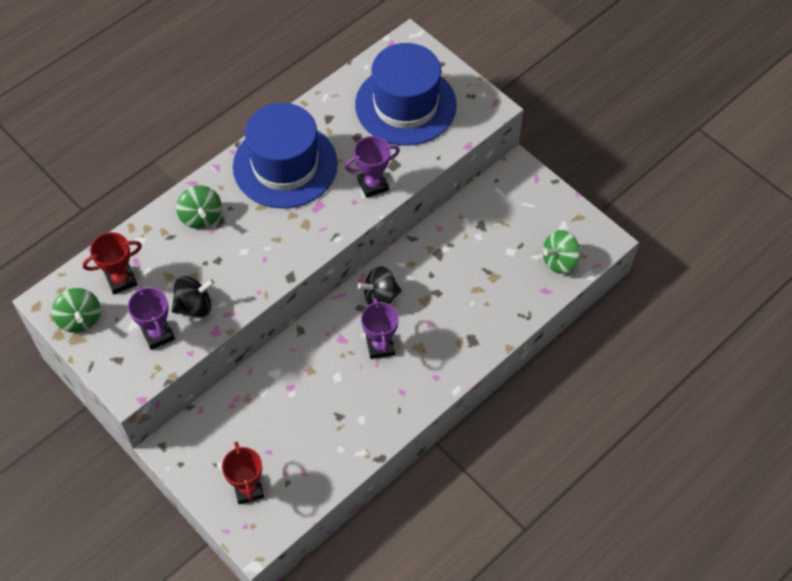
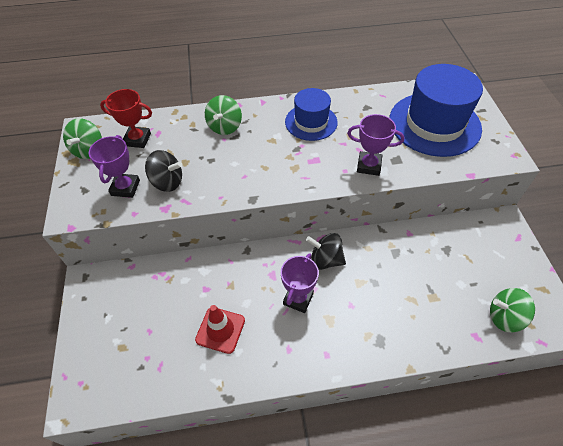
camera: 35 degrees right, 5 degrees down
red trophy [222,442,264,504] -> none
blue hat [233,103,338,208] -> blue hat [285,88,338,141], size x0.59
none -> red traffic cone [195,305,245,354]

